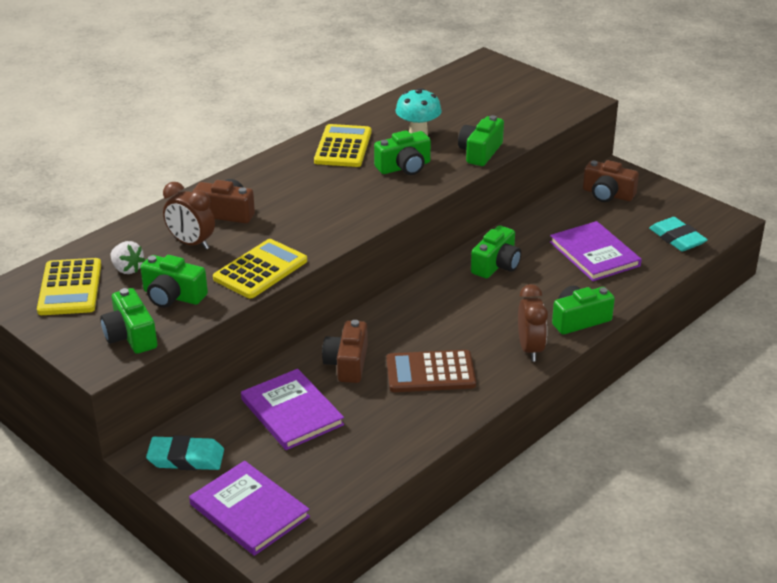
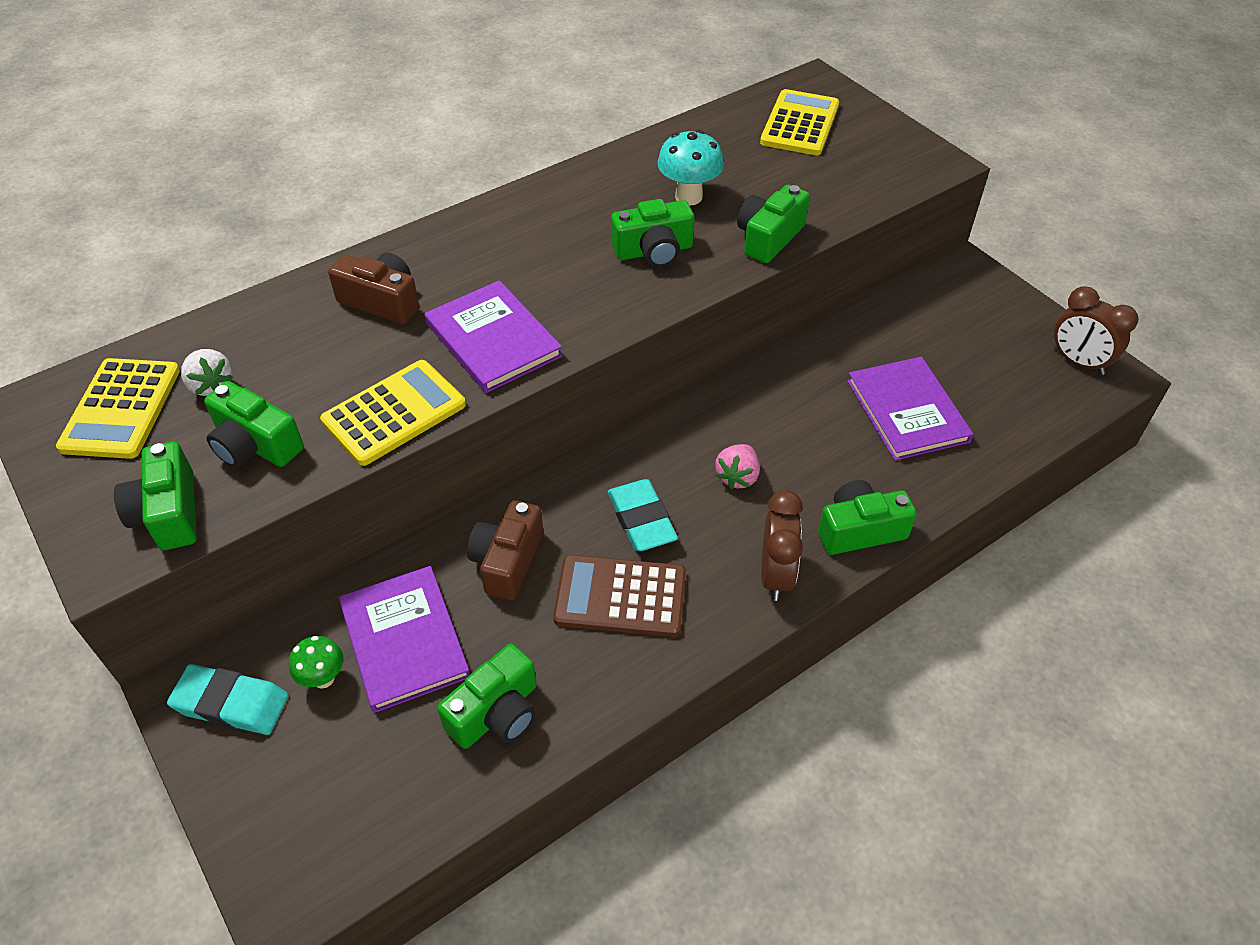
camera: 10 degrees right, 15 degrees up
brown clock [163,182,215,250] -> brown clock moved to [1054,286,1138,375]
purple book [189,461,310,556] -> purple book moved to [425,280,563,393]
yellow calculator [314,124,371,167] -> yellow calculator moved to [760,89,839,155]
green camera [471,225,521,278] -> green camera moved to [437,644,537,749]
brown camera [583,160,639,202] -> none
turquoise eraser [649,217,708,251] -> turquoise eraser moved to [608,479,678,551]
none -> green mushroom [289,636,344,689]
none -> pink strawberry [715,444,760,489]

